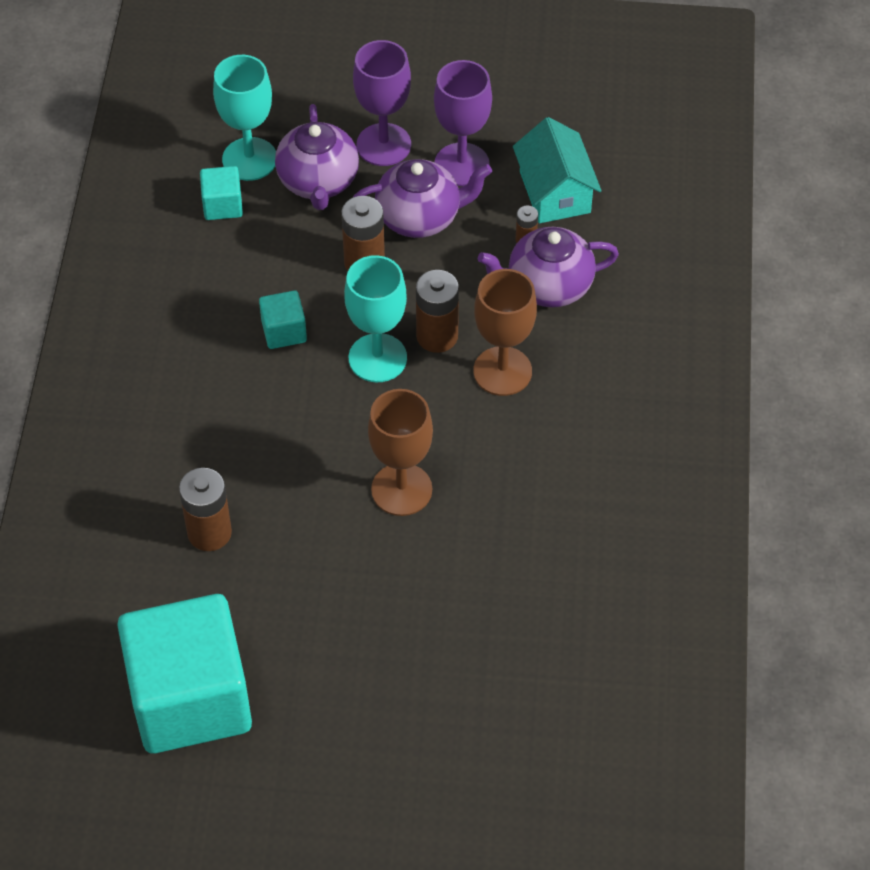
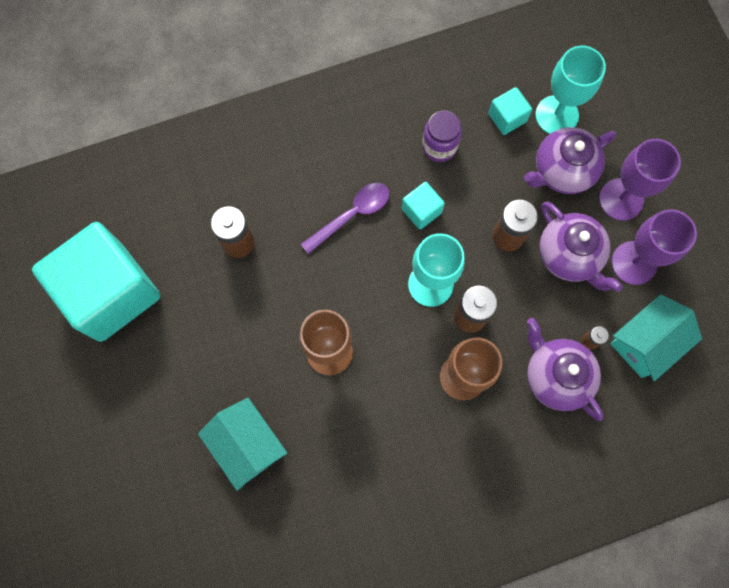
camera: 65 degrees right, 20 degrees up
none -> turquoise house [198,398,287,491]
none -> purple spoon [301,183,389,254]
none -> purple jar [422,110,462,162]

